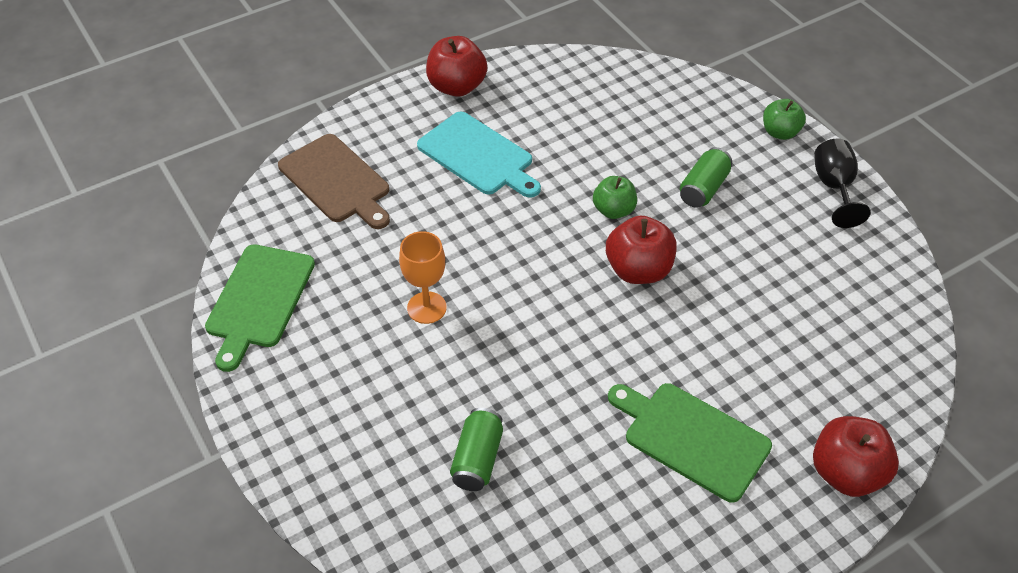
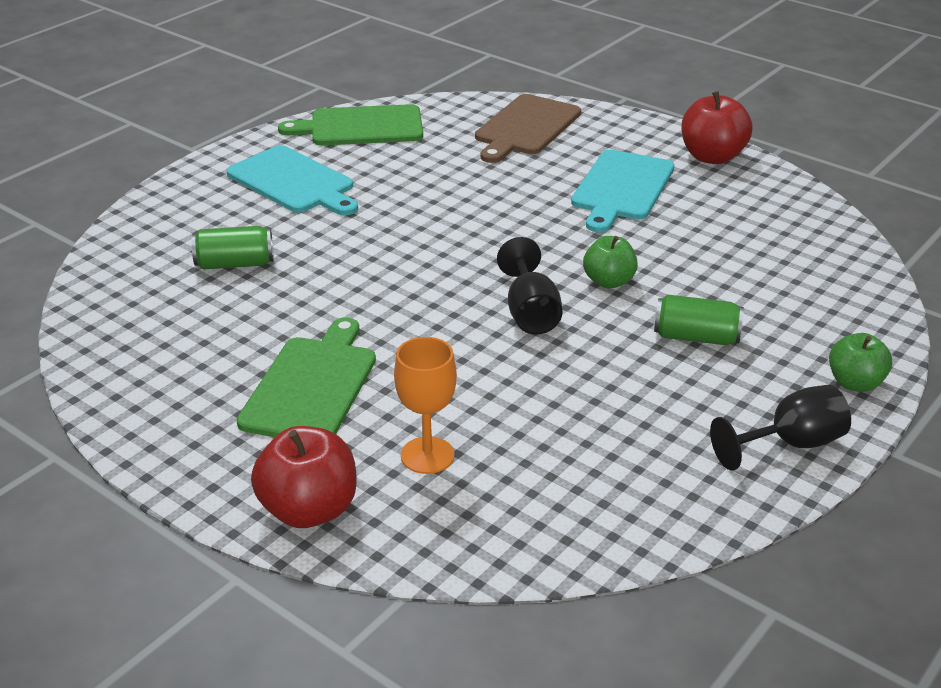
camera: 70 degrees right, 15 degrees down
orange goblet [399,231,447,324] -> orange goblet moved to [394,337,457,474]
red apple [606,215,677,284] -> black goblet [497,237,563,335]
none -> turquoise cutting board [226,145,358,215]

